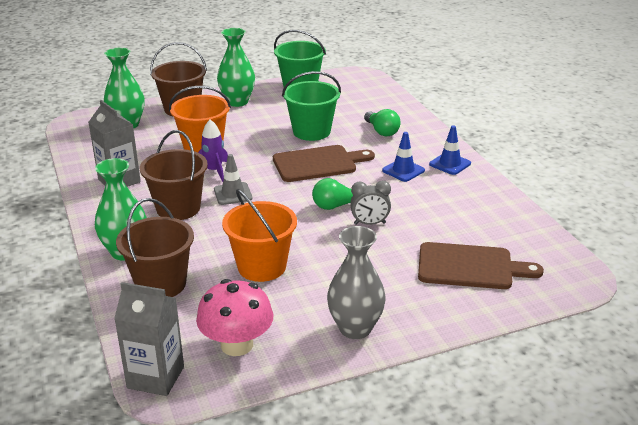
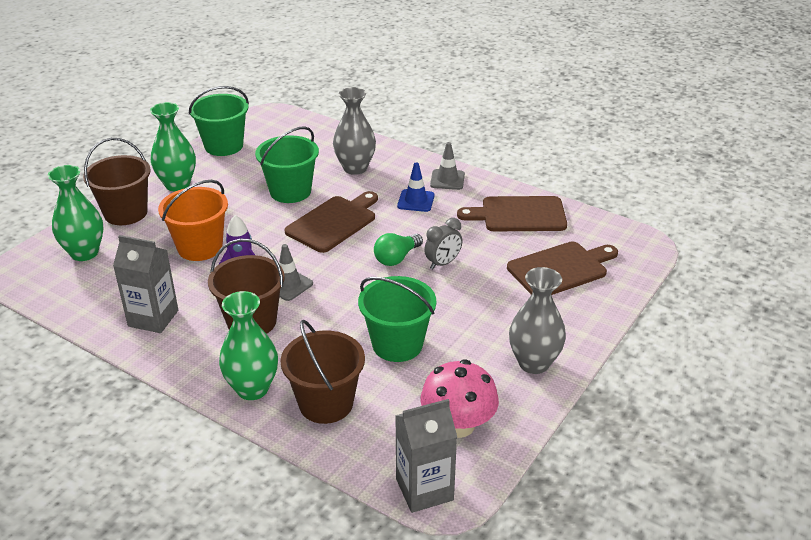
camera: 35 degrees left, 5 degrees up
orange bucket [222,189,297,282] -> green bucket [358,276,436,362]
green light bulb [364,109,400,136] -> grey vase [333,87,376,175]
blue traffic cone [429,125,471,175] -> grey traffic cone [430,142,465,190]
none -> brown cutting board [457,196,567,231]

